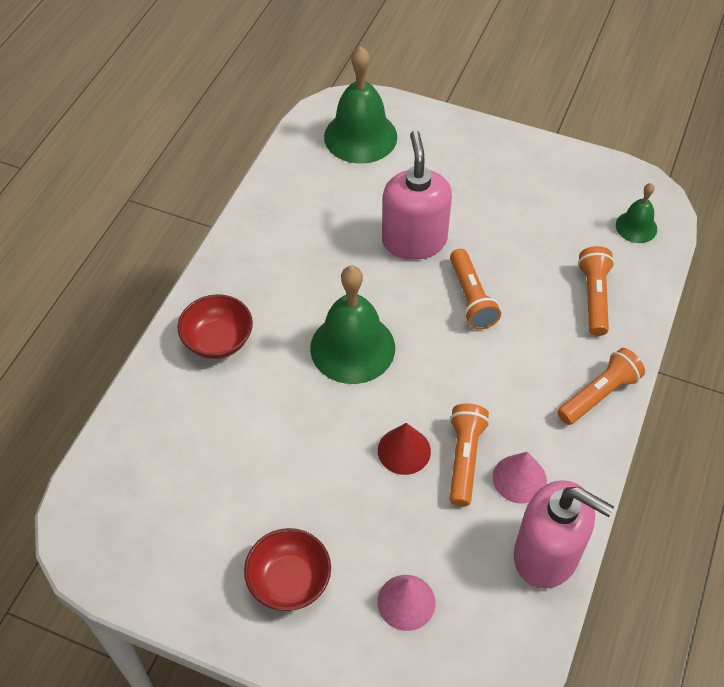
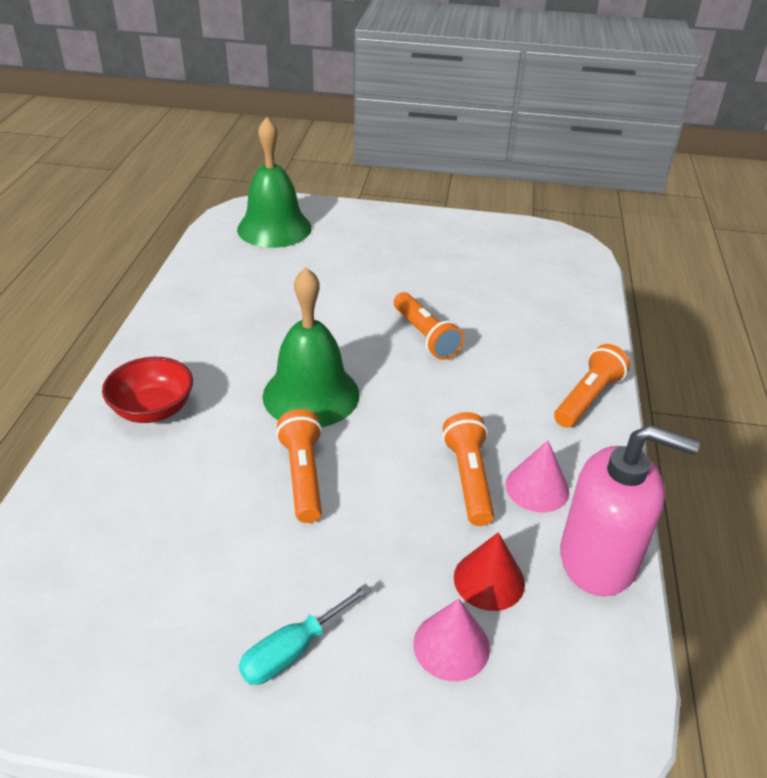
camera: 15 degrees left, 15 degrees down
red bowl [244,528,331,611] -> turquoise screwdriver [239,584,372,685]
red cone [378,423,431,475] -> red cone moved to [454,532,525,611]
pink soap dispenser [382,130,452,260] -> none
orange flashlight [578,246,614,336] -> orange flashlight moved to [276,409,322,523]
green bell [616,183,657,243] -> none

